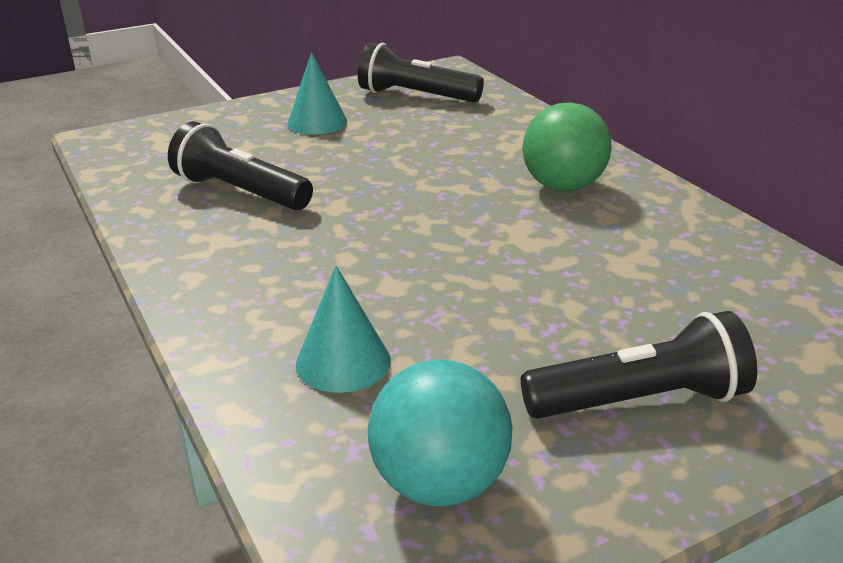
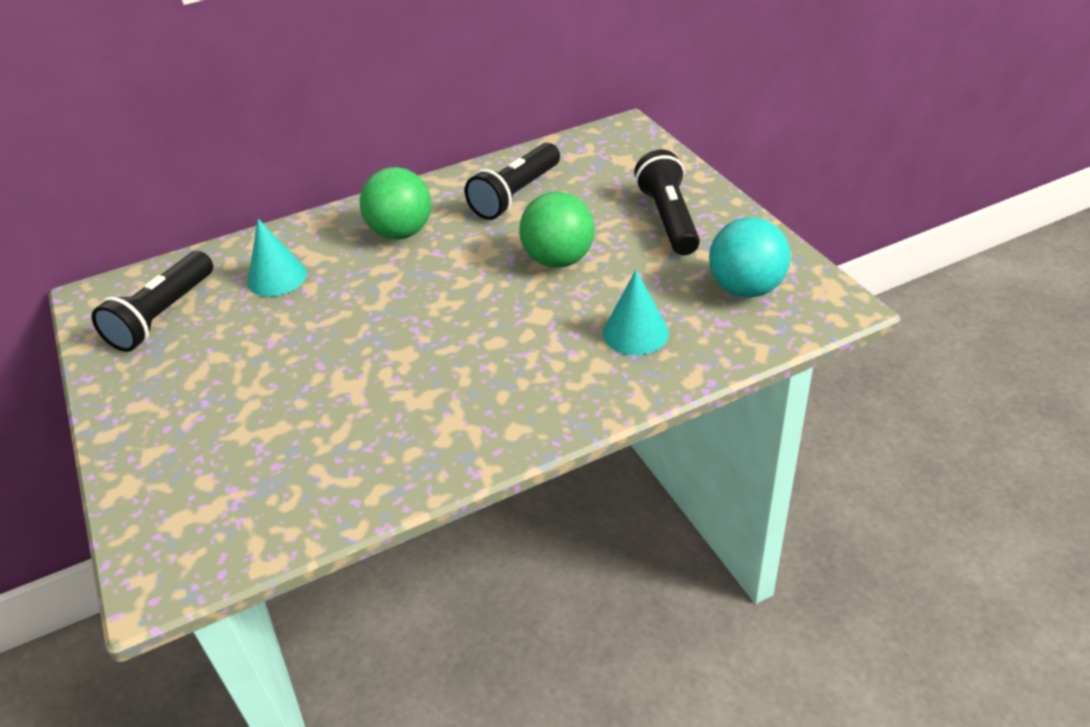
camera: 85 degrees left, 10 degrees up
black flashlight [168,122,313,210] -> black flashlight moved to [465,143,560,220]
turquoise cone [287,52,347,135] -> turquoise cone moved to [247,219,307,297]
none -> green ball [519,192,595,268]

